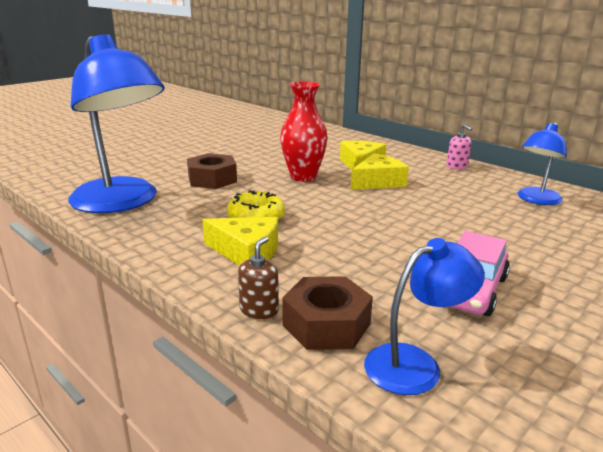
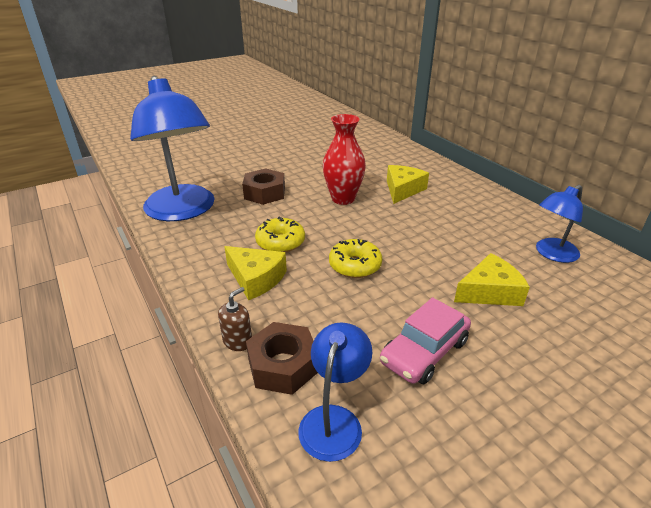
camera: 15 degrees right, 10 degrees up
yellow cheese [351,153,409,190] -> yellow cheese moved to [454,253,530,306]
blue lamp [364,238,485,395] -> blue lamp turned 60 degrees counterclockwise [298,322,372,462]
pink soap dispenser [447,124,472,170] -> none
none -> yellow donut [329,239,383,278]

